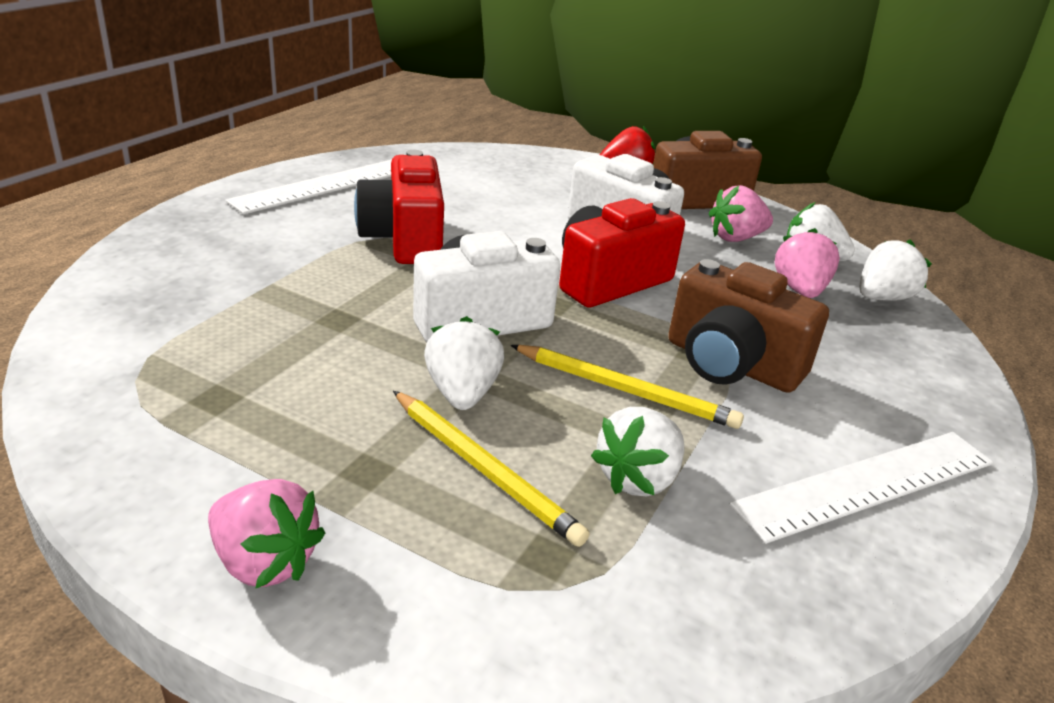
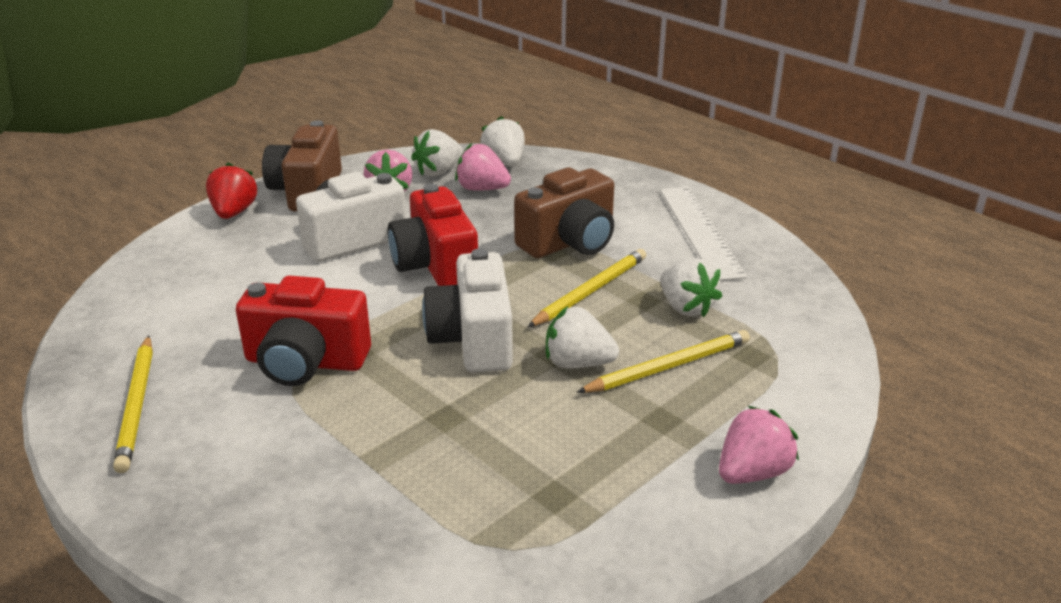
camera: 70 degrees left, 0 degrees up
white ruler [225,159,392,214] -> yellow pencil [113,335,153,473]

